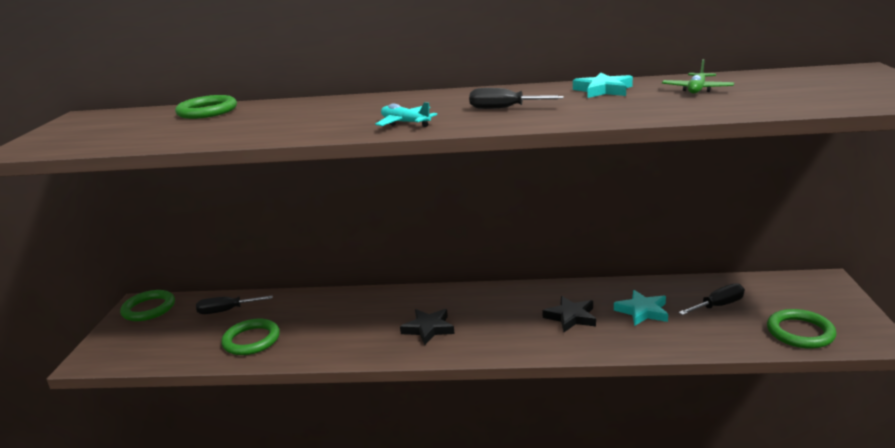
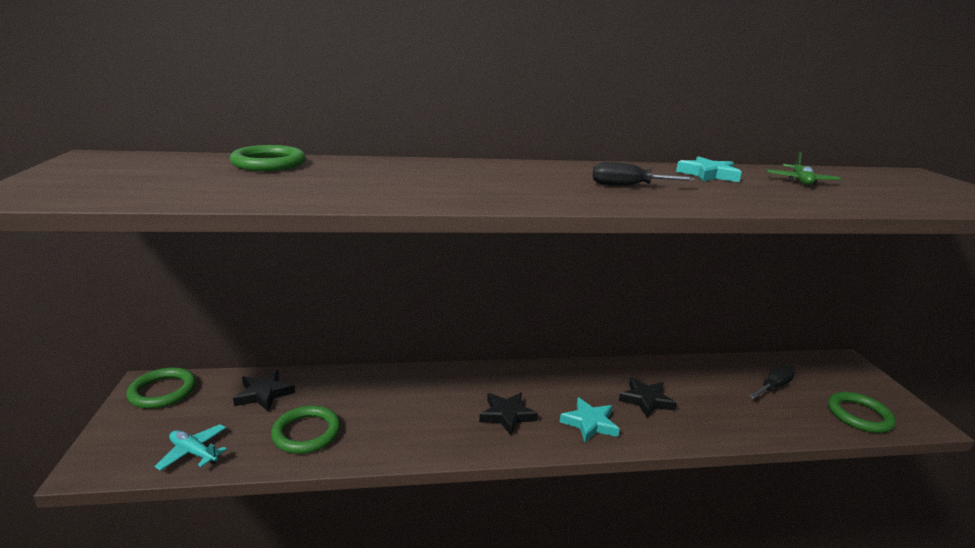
camera: 15 degrees left, 0 degrees up
black screwdriver [196,296,273,314] -> black star [233,370,295,411]
turquoise plane [375,102,437,127] -> turquoise plane moved to [154,424,227,471]
turquoise star [614,290,668,326] -> turquoise star moved to [560,397,620,442]

